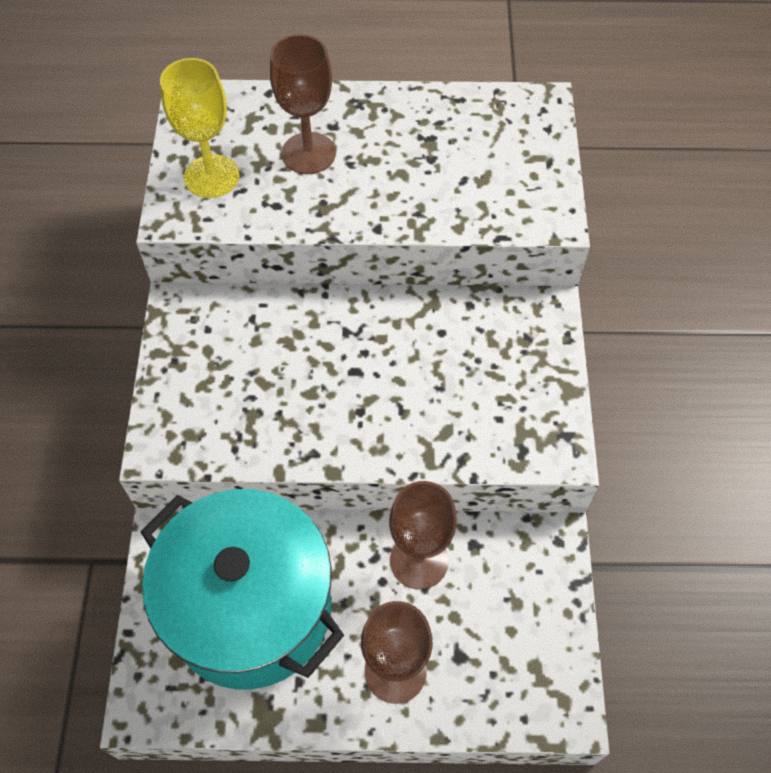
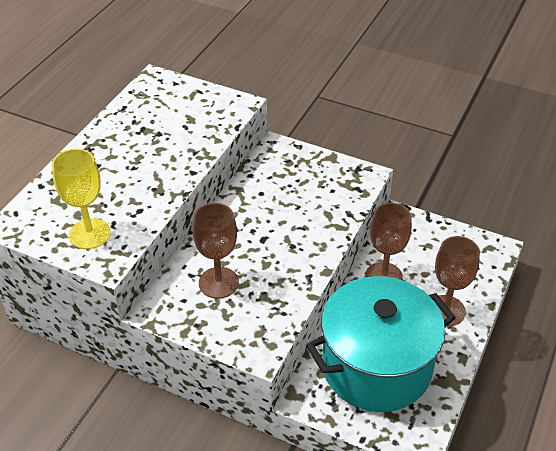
camera: 65 degrees left, 15 degrees down
brown goblet [270,34,336,174] -> brown goblet moved to [192,203,239,299]

